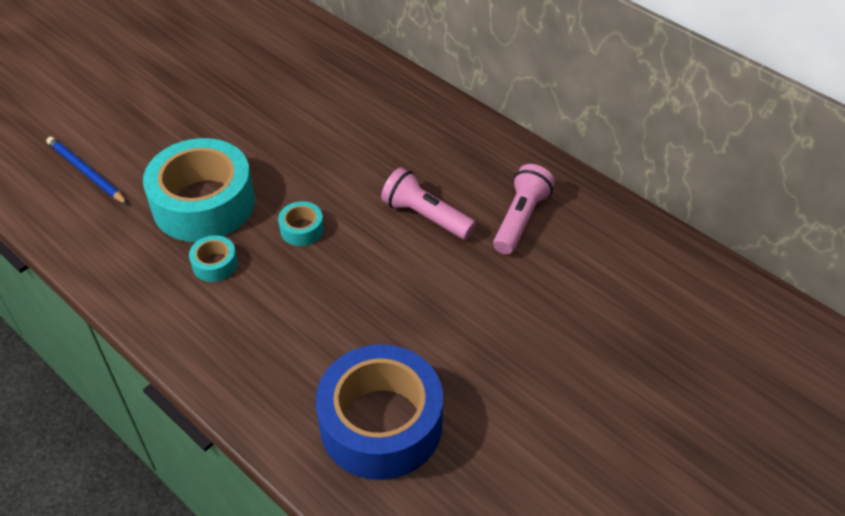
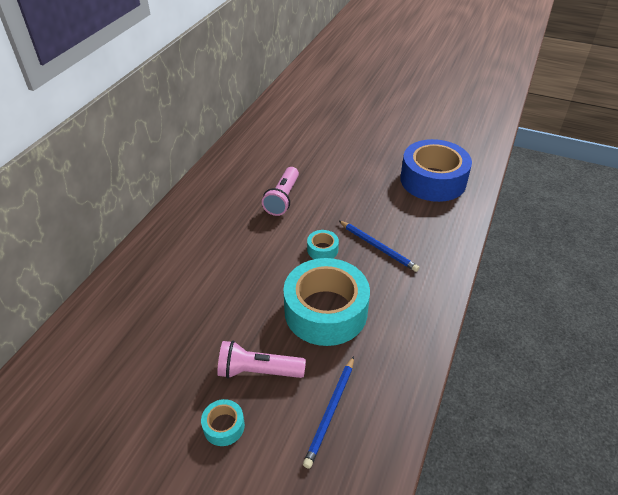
camera: 110 degrees left, 5 degrees down
turquoise tape [189,235,238,282] -> turquoise tape moved to [201,399,245,446]
pink flashlight [493,164,555,254] -> pink flashlight moved to [217,341,306,379]
none -> blue pencil [338,220,419,272]

